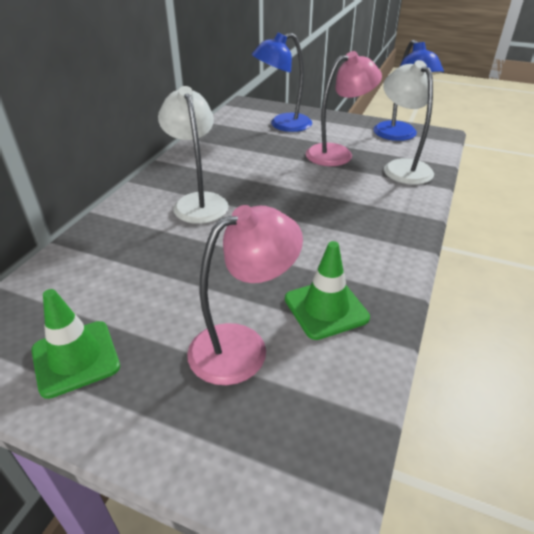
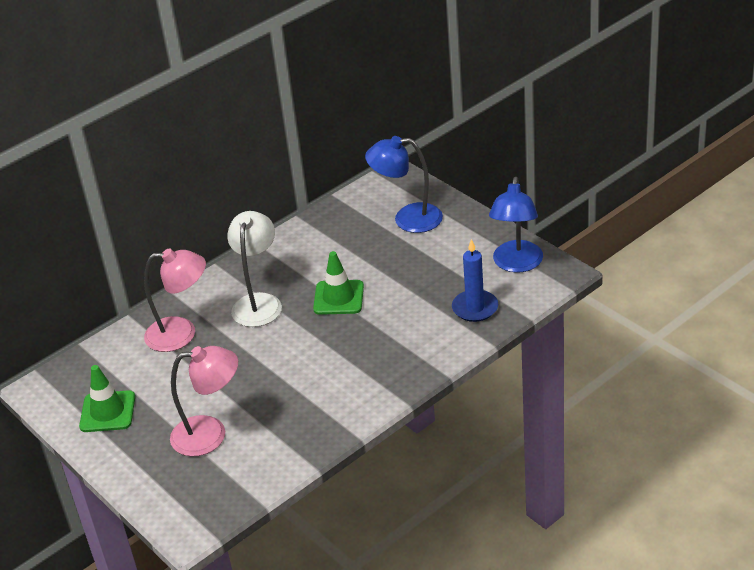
camera: 30 degrees right, 0 degrees up
green traffic cone [285,241,370,340] -> green traffic cone moved to [313,251,364,315]
pink lamp [306,51,382,166] -> pink lamp moved to [144,248,206,352]
white lamp [383,60,434,185] -> blue candle [452,239,498,322]

